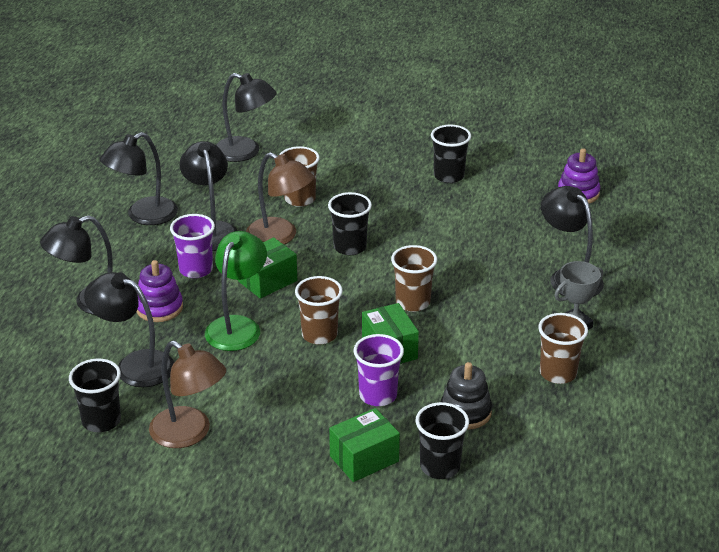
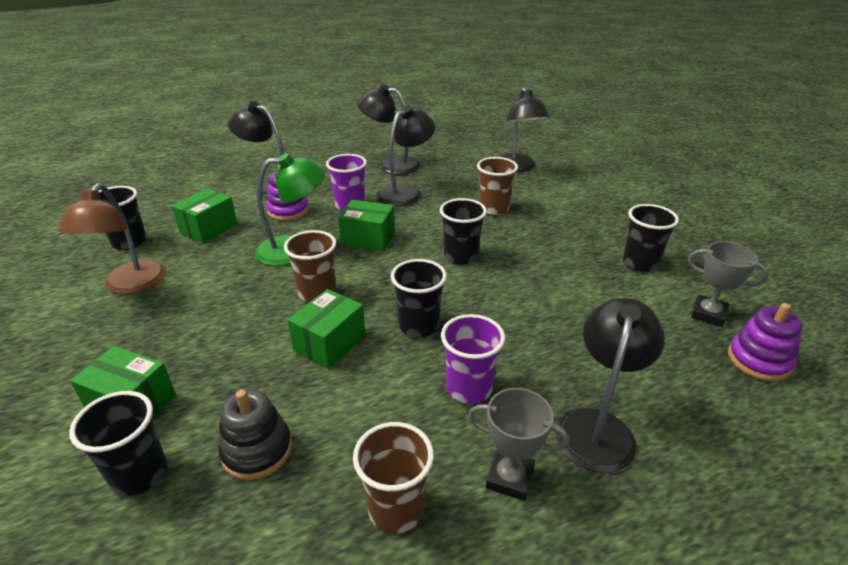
camera: 55 degrees right, 0 degrees up
black lamp [84,272,174,387] -> green box [172,188,238,243]
brown lamp [246,152,314,244] -> none
purple cup [353,334,404,406] -> purple cup moved to [441,314,505,404]
brown cup [391,245,437,312] -> black cup [391,259,447,337]
none -> grey trophy [688,241,769,327]

